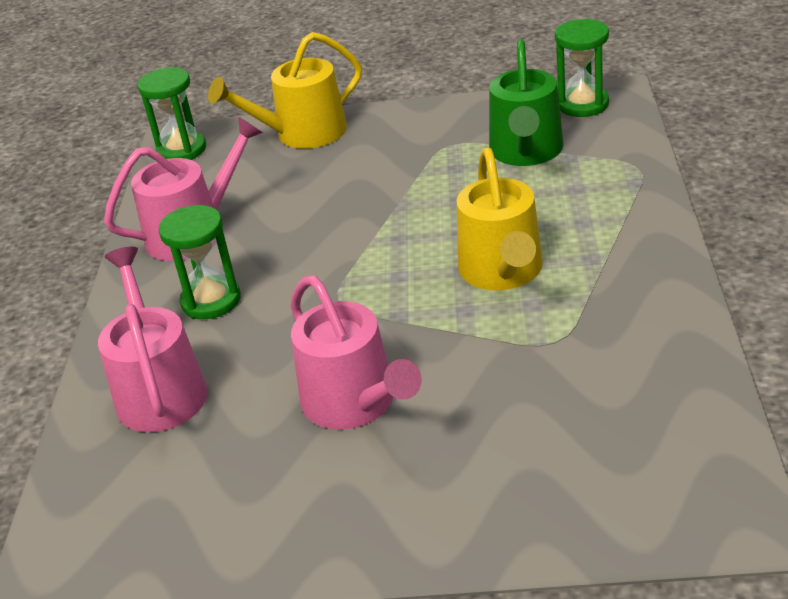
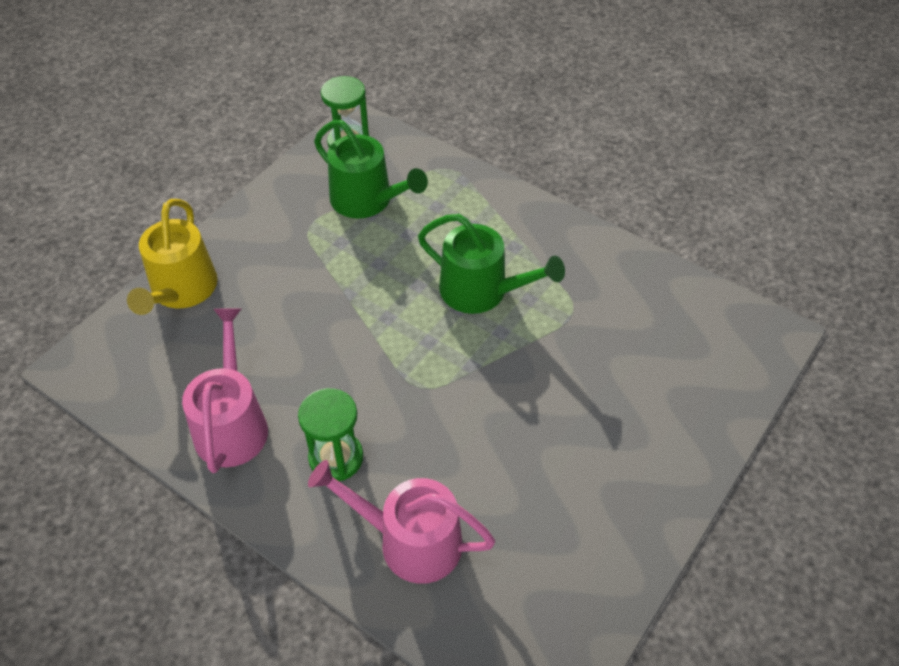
camera: 60 degrees left, 15 degrees up
green hourglass [138,67,206,160] -> none
pink watering can [291,276,422,430] -> none
yellow watering can [457,148,543,290] -> green watering can [418,214,565,314]

